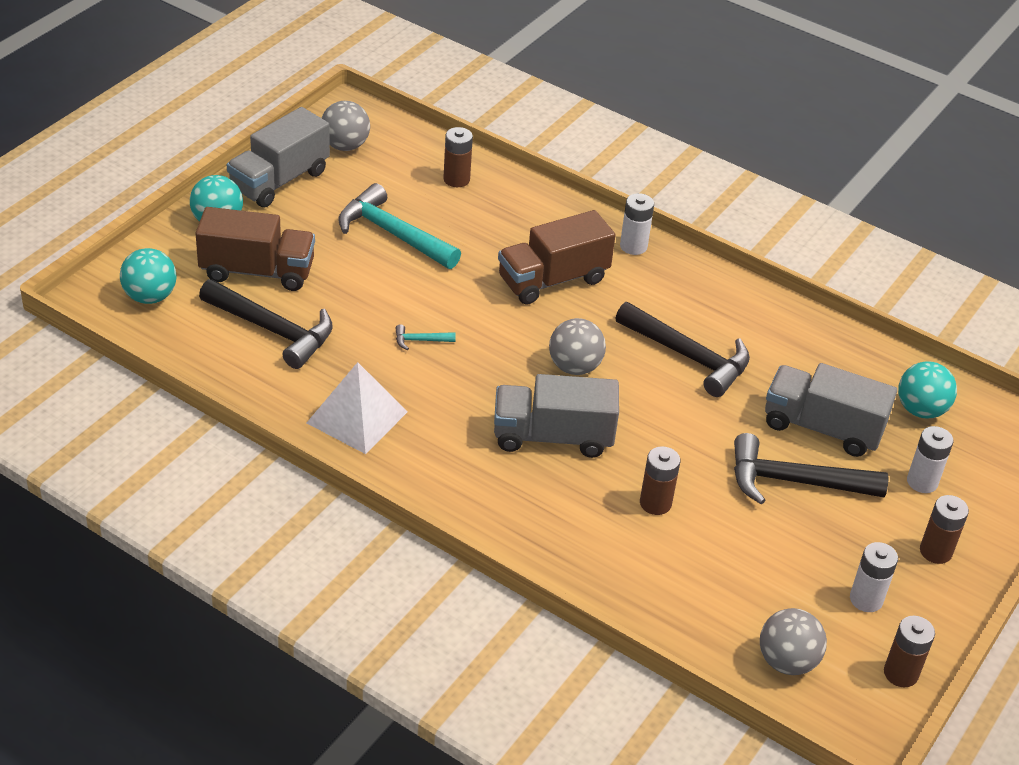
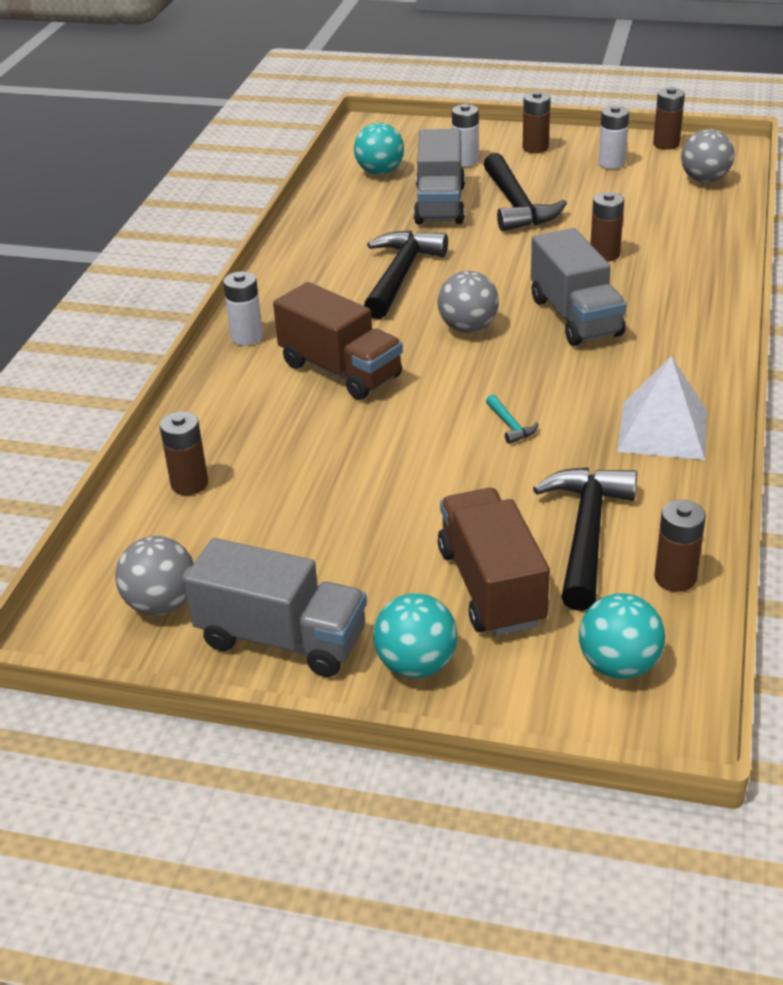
camera: 105 degrees left, 5 degrees down
turquoise hammer [338,183,461,269] -> none
none -> brown battery [654,500,706,592]

